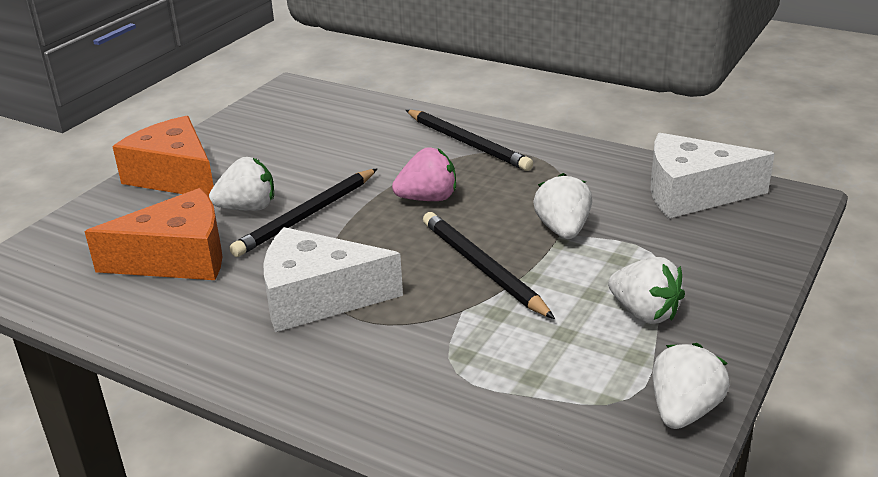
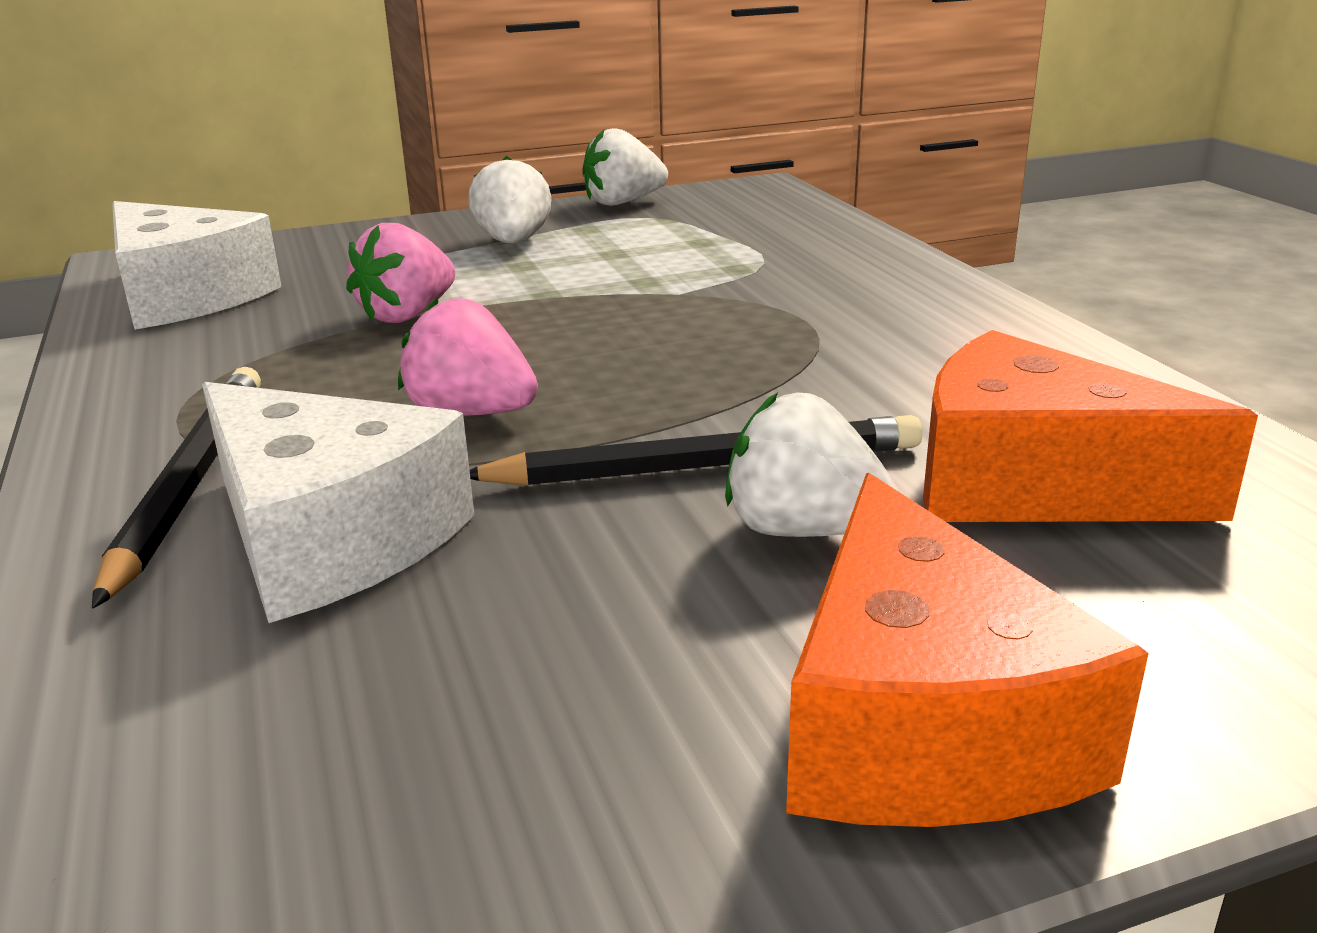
camera: 140 degrees left, 5 degrees down
white cheese [263,227,403,332] -> white cheese moved to [202,382,474,623]
black pencil [423,212,555,319] -> none
white strawberry [533,173,592,239] -> pink strawberry [346,223,455,323]

